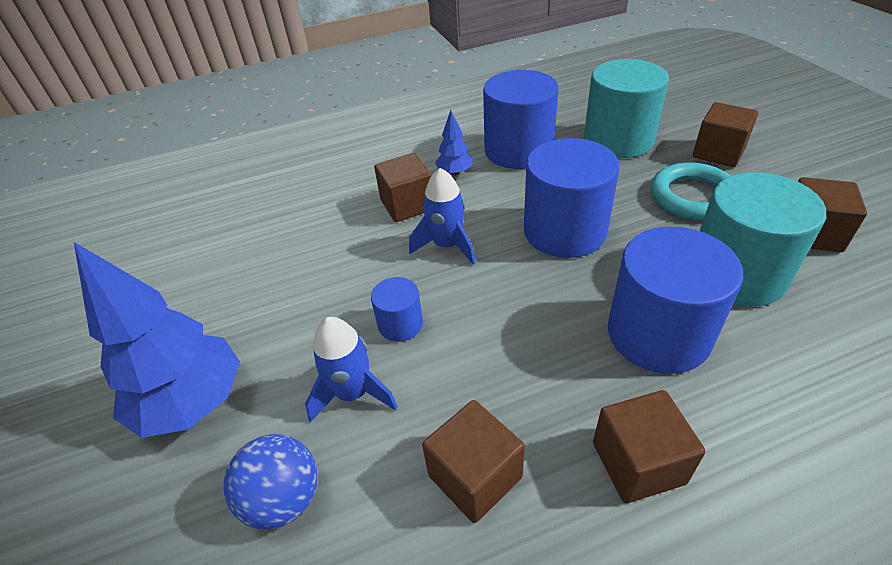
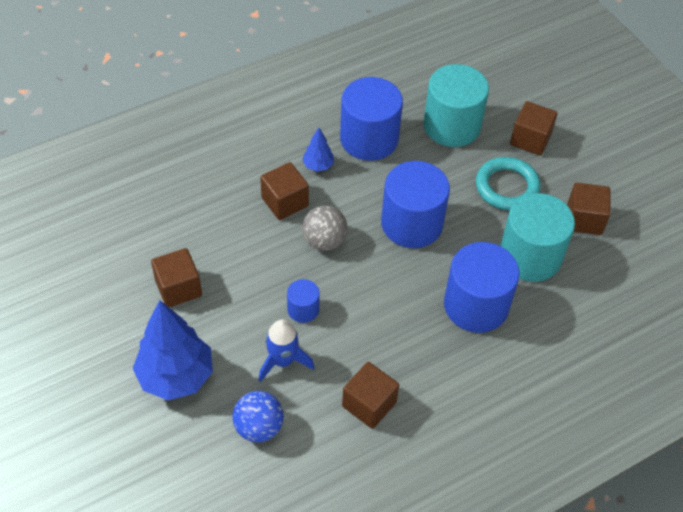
camera: 15 degrees left, 10 degrees up
blue rocket [409,168,476,265] -> grey ball [302,205,348,251]
brown cube [593,390,705,503] -> brown cube moved to [151,248,202,308]

